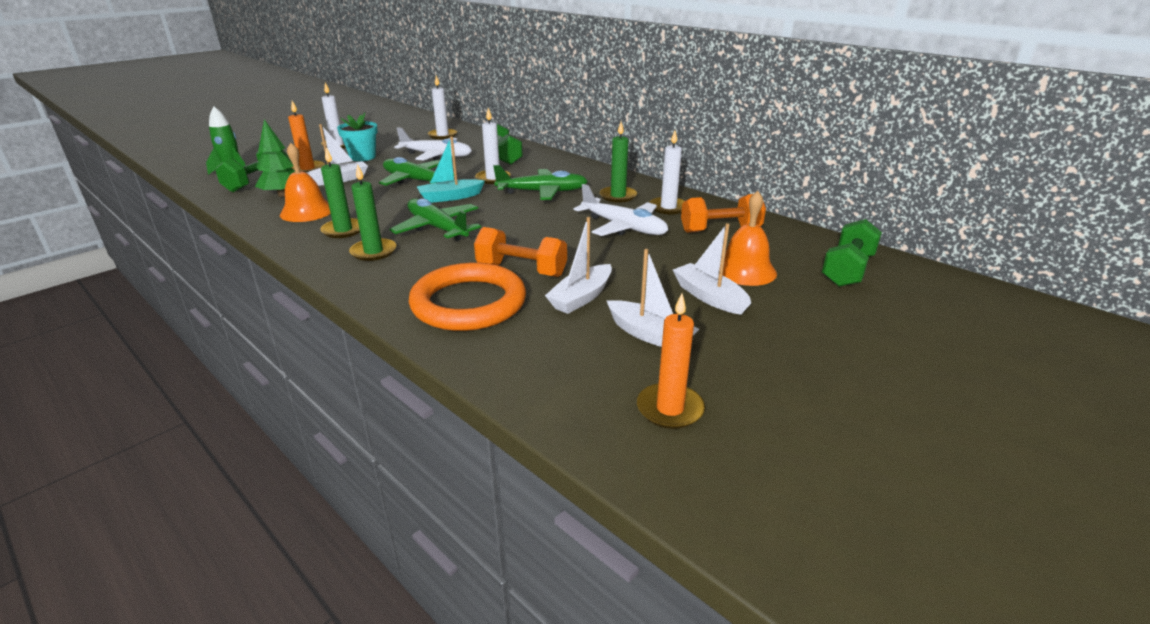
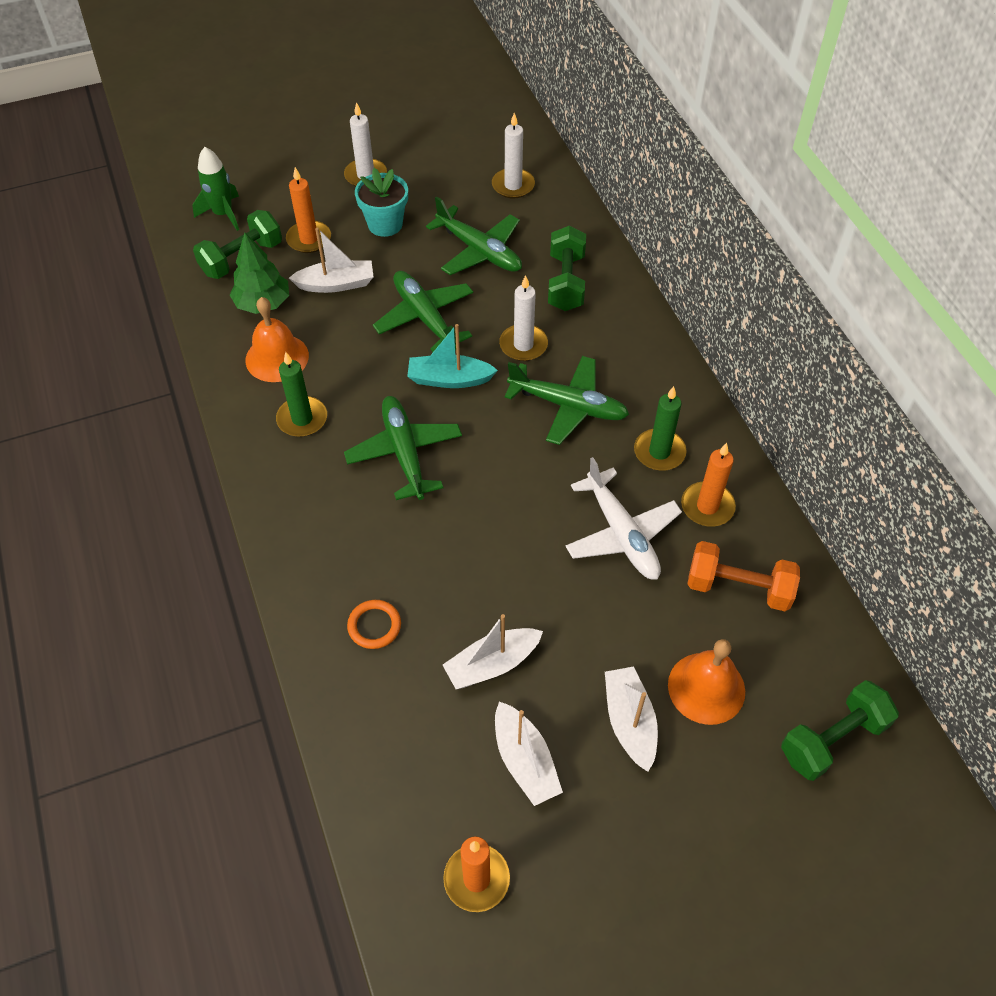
camera: 25 degrees right, 25 degrees up
green candle [349,164,396,261] -> none
white plane [394,127,472,161] -> green plane [426,196,522,275]
orange ring [409,262,526,331] -> orange ring [347,600,401,649], size x0.42
orange dumbbell [474,227,567,277] -> none
white candle [649,131,685,214] -> orange candle [681,443,736,527]

